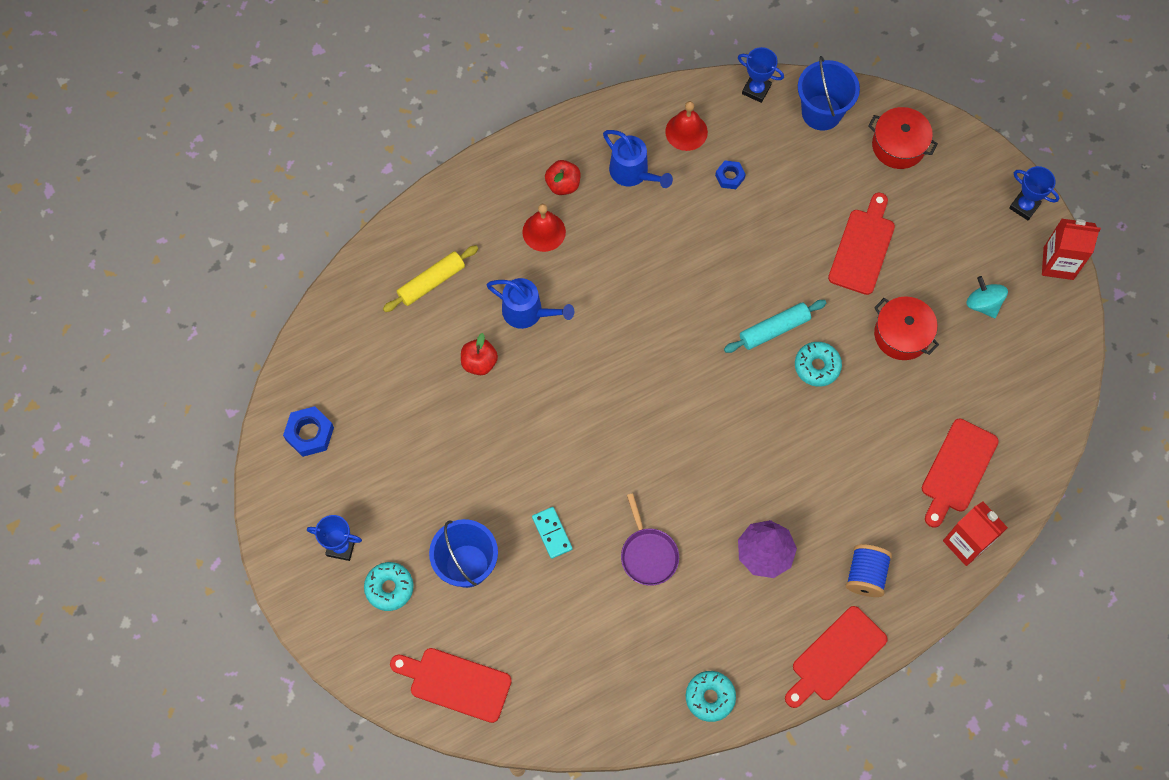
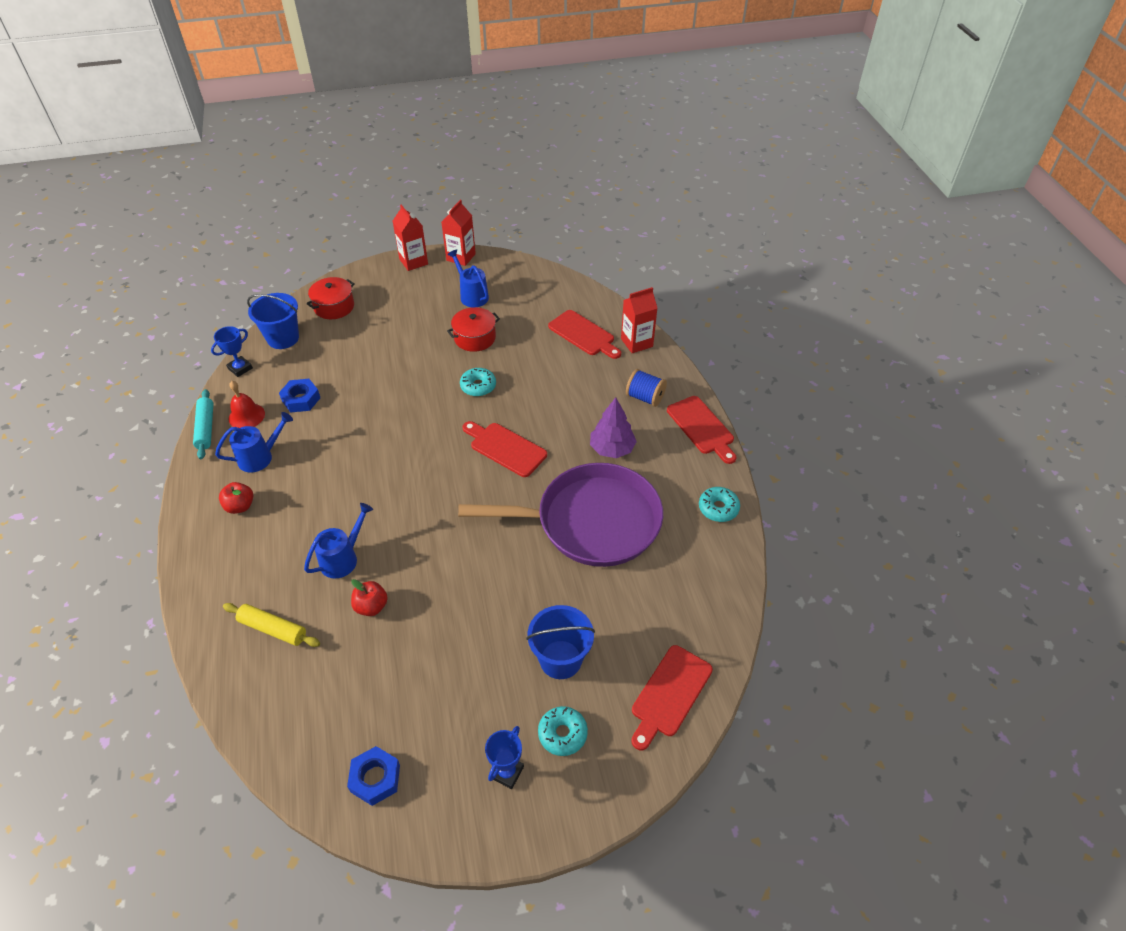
camera: 75 degrees left, 20 degrees down
yellow rolling pin [383,245,478,312] -> yellow rolling pin turned 45 degrees counterclockwise [223,603,320,647]
red bell [522,204,566,252] -> none
turquoise domino [532,507,572,559] -> none
purple pan [621,493,679,586] -> purple pan [458,463,663,567], size x2.47
blue nut [715,161,746,189] -> blue nut [279,379,320,413], size x1.57
turquoise rolling pin [724,300,826,353] -> turquoise rolling pin moved to [193,389,214,459]
red cutting board [828,193,895,295] -> red cutting board moved to [463,421,547,477]
turquoise spinning top [967,276,1008,318] -> blue watering can [447,249,489,307]
blue trophy [1009,166,1059,220] -> red carton [393,205,428,271]

